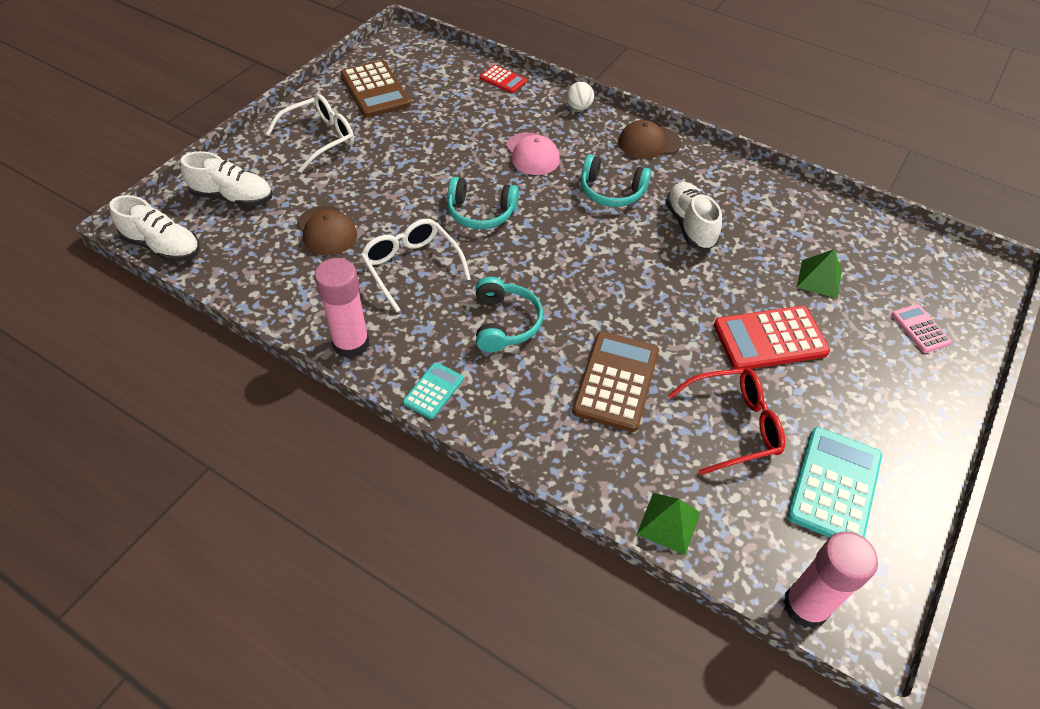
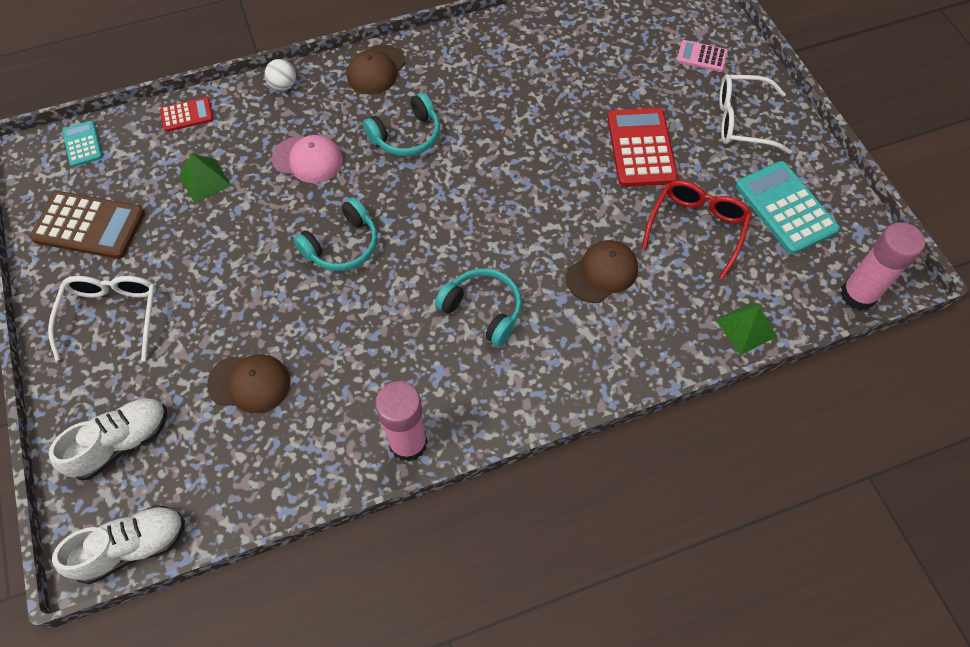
camera: 50 degrees left, 10 degrees up
white glasses [361,219,471,312] -> white glasses moved to [719,74,792,154]
turquoise calculator [403,362,464,419] -> turquoise calculator moved to [62,121,103,167]
brown calculator [572,331,659,432] -> brown cap [566,240,638,303]
white shoe [666,182,722,250] -> none
red calculator [714,306,830,369] -> red calculator turned 150 degrees clockwise [607,108,678,187]
green pyramid [797,249,842,299] -> green pyramid moved to [179,154,232,203]

